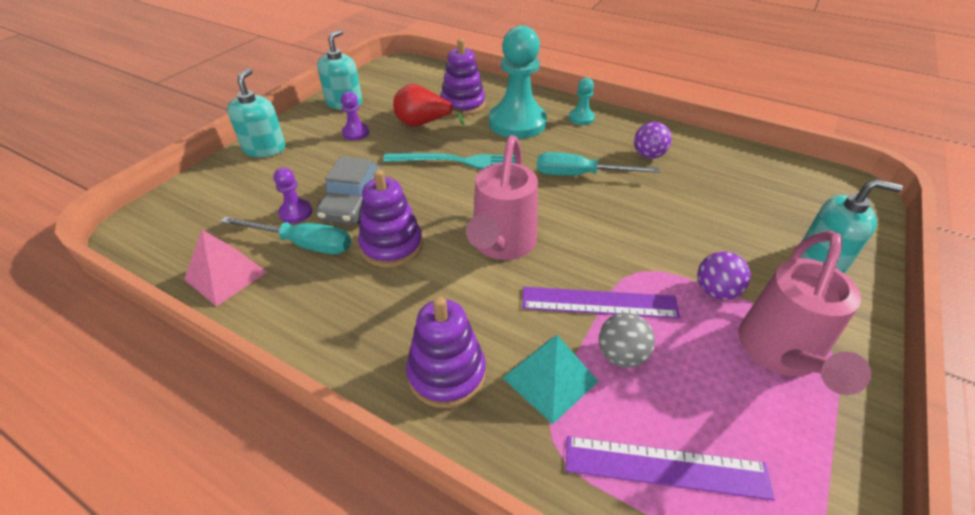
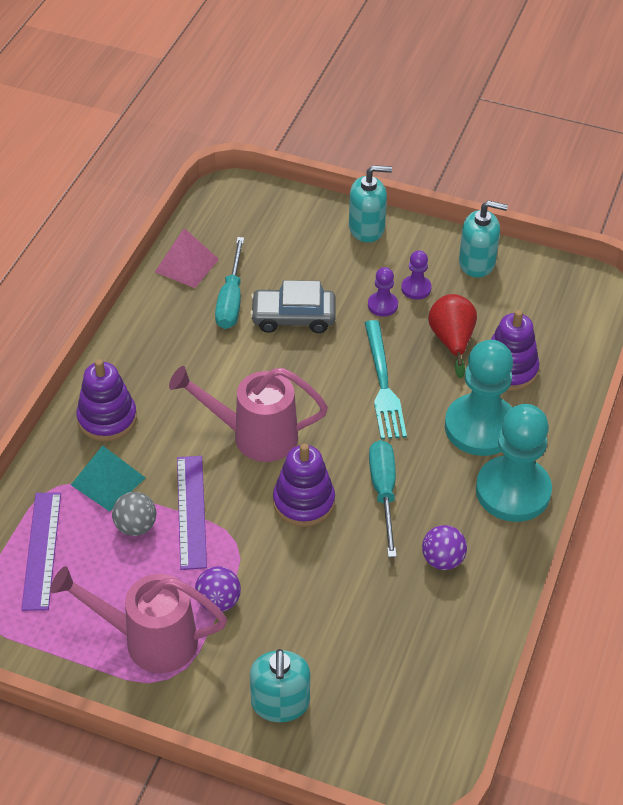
camera: 80 degrees right, 5 degrees up
purple pawn [274,168,312,223] -> purple pawn moved to [368,267,398,317]
purple stacking toy [358,169,423,268] -> purple stacking toy moved to [273,443,335,527]
turquoise pawn [569,78,595,125] -> turquoise pawn [476,404,552,522], size x2.22

